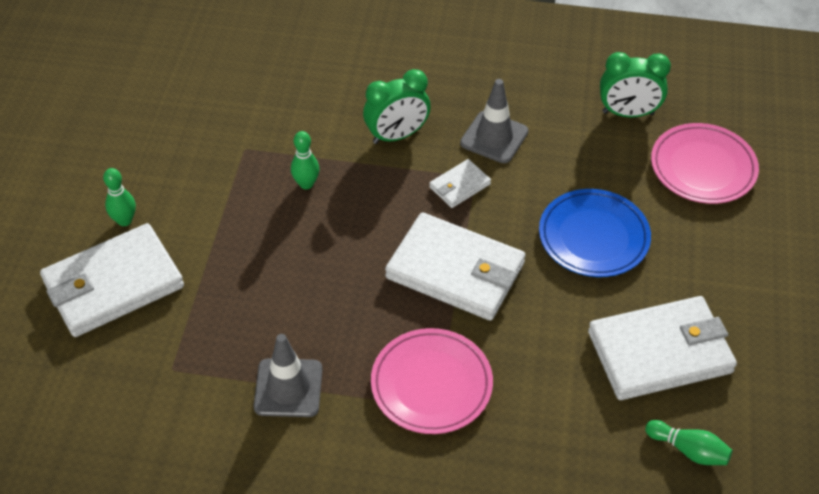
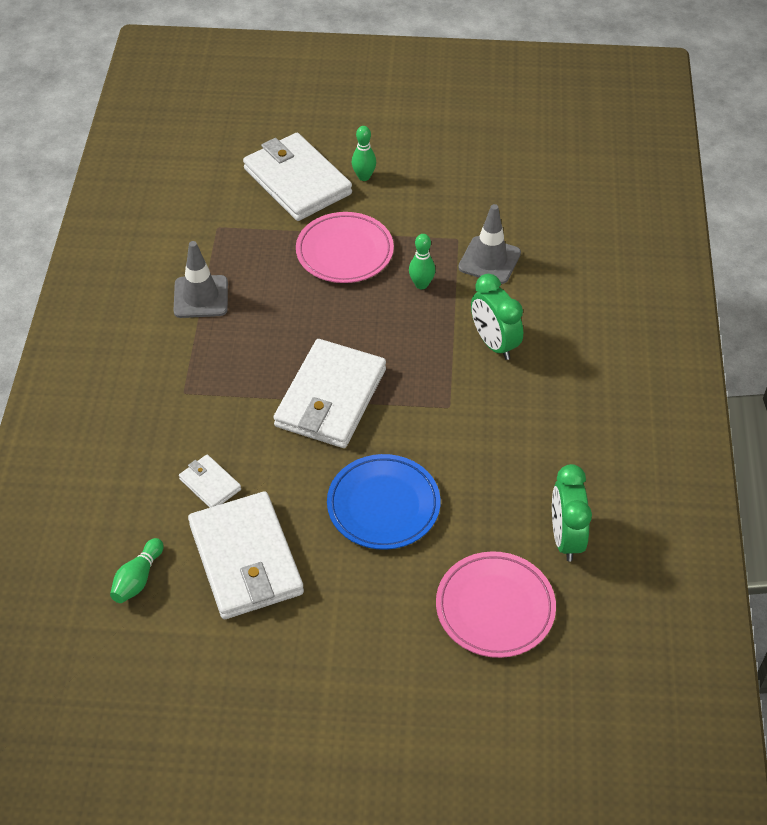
camera: 85 degrees right, 0 degrees up
pink plate [371,328,493,434] -> pink plate moved to [296,212,394,283]
white wallet [429,159,491,208] -> white wallet moved to [179,455,241,508]
grey traffic cone [460,79,529,163] -> grey traffic cone moved to [458,204,521,284]

